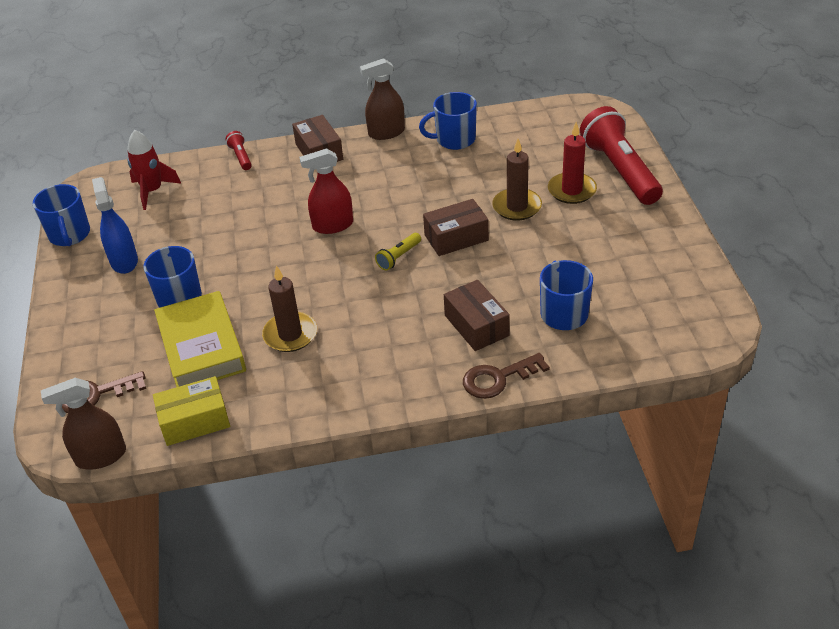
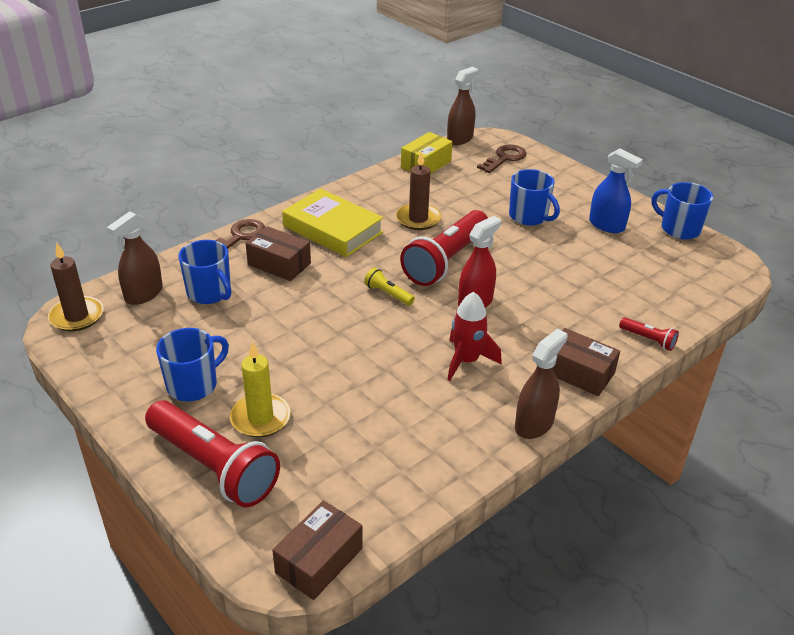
camera: 145 degrees right, 5 degrees down
red rocket [127,130,181,210] -> red rocket moved to [447,292,502,381]
yellow book [154,291,246,387] -> yellow book moved to [282,188,383,257]
yellow flashlight [375,233,421,270] -> yellow flashlight turned 60 degrees counterclockwise [364,268,415,306]
blue mug [419,92,477,150] -> blue mug moved to [156,328,229,401]
brown box [423,199,489,256] -> brown box moved to [272,500,363,600]
brown candle [492,139,542,221] -> brown candle moved to [48,243,103,331]
red candle [548,122,597,204] -> yellow candle [230,341,291,437]
none -> brown spray bottle [107,211,163,305]
none -> red flashlight [400,210,488,286]

